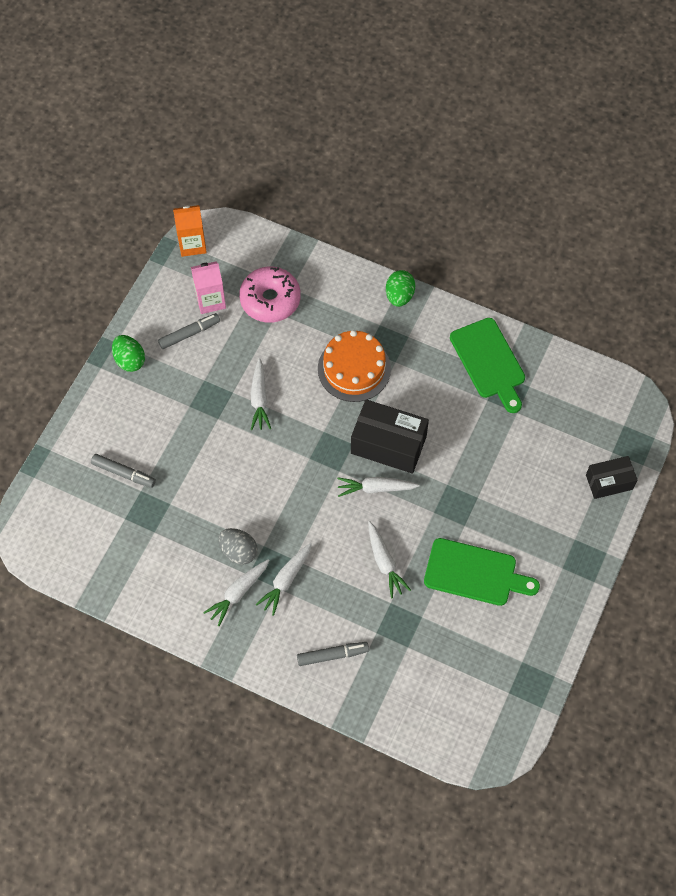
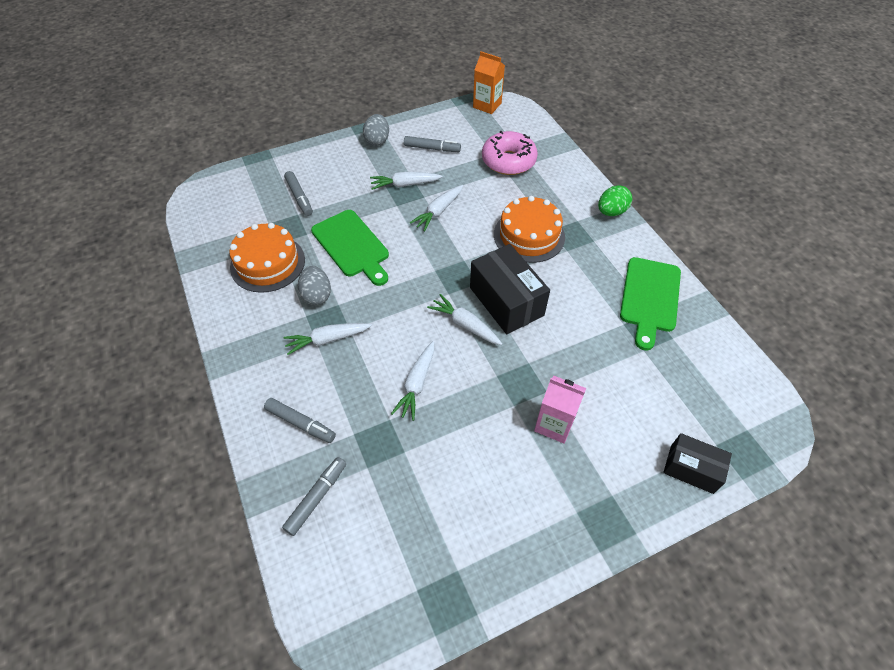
camera: 40 degrees right, 10 degrees down
green egg [112,335,145,372] -> grey egg [363,114,389,146]
pink carton [191,261,226,314] -> pink carton moved to [534,376,586,444]
white carrot [203,559,270,626] -> white carrot moved to [370,172,442,190]
green cutting board [424,538,540,606] -> green cutting board moved to [311,210,389,286]
none -> orange cake [229,223,305,293]
none -> grey marker [282,457,346,536]

